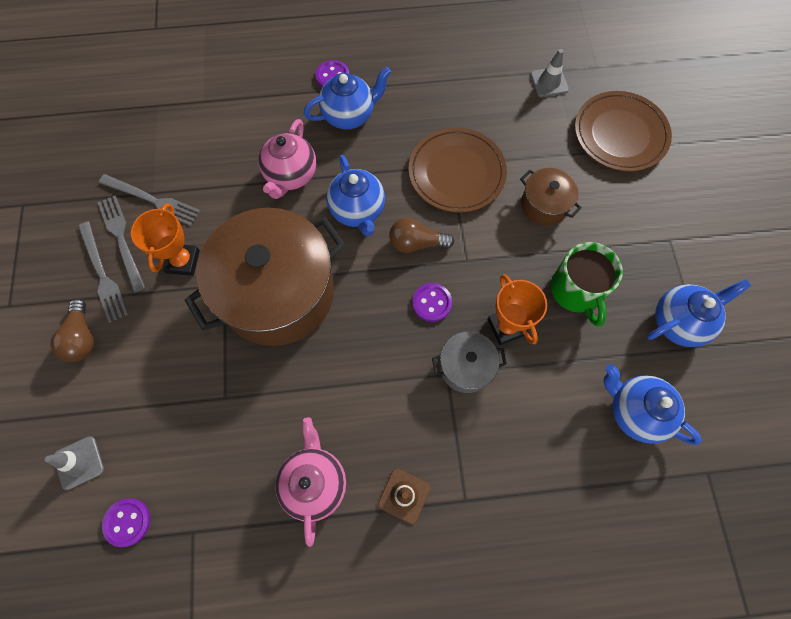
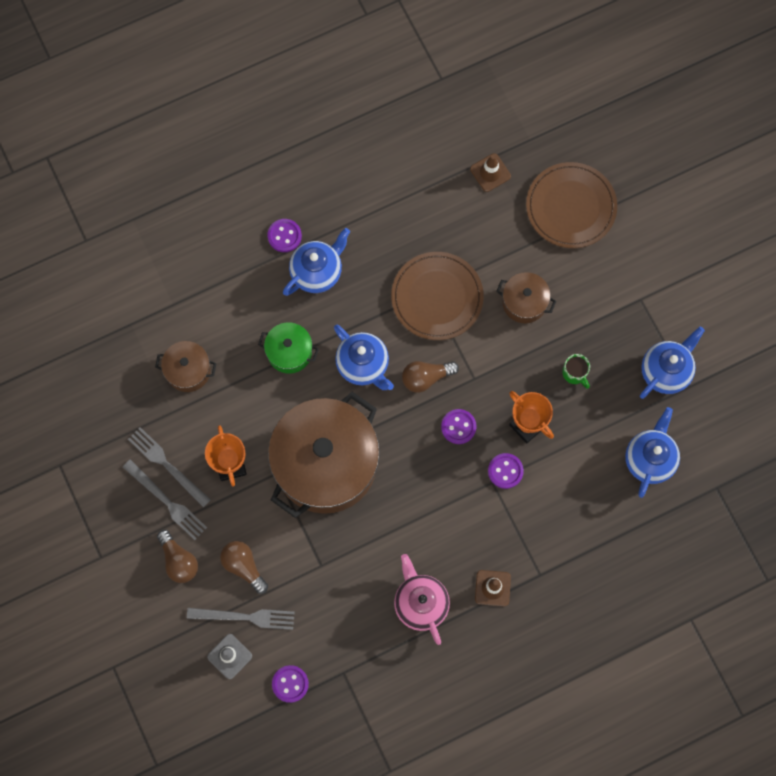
camera: 20 degrees left, 5 degrees up
grey fork [99,174,200,226] -> grey fork moved to [187,608,295,630]
pink teapot [259,119,316,199] -> green pot [258,323,319,373]
grey pot [432,332,507,393] -> purple button [488,453,524,489]
grey traffic cone [530,49,569,97] -> brown traffic cone [470,153,511,192]
green mug [551,242,623,326] -> green mug [562,354,590,389], size x0.53
blue teapot [604,364,702,445] -> blue teapot turned 90 degrees clockwise [625,407,680,498]
none -> brown pot [155,341,216,392]
none -> brown light bulb [220,541,268,594]

